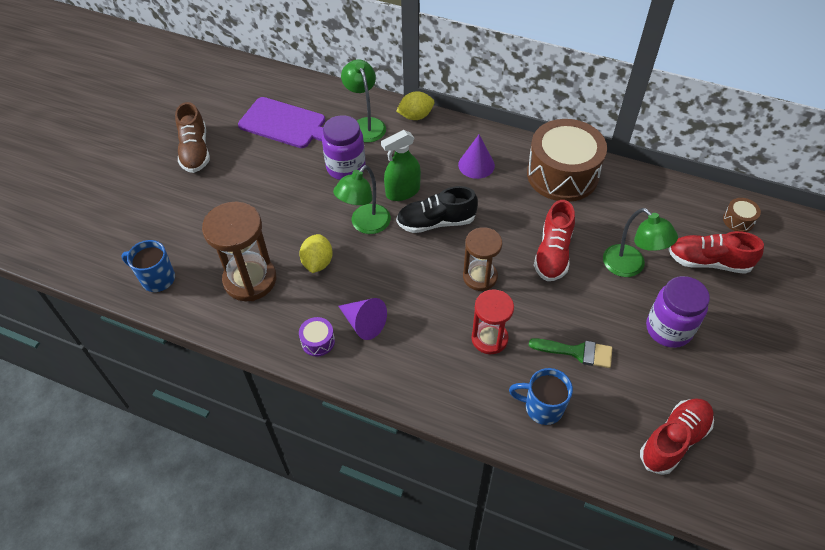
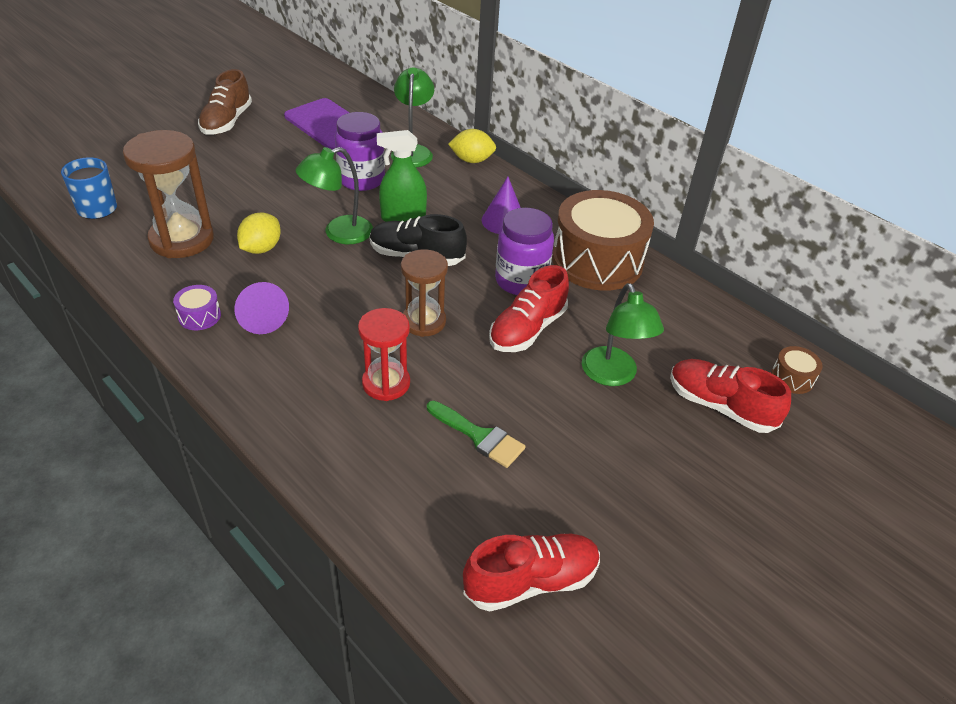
camera: 20 degrees right, 10 degrees down
blue mug [509,368,573,425] -> none
purple jar [646,276,710,348] -> purple jar moved to [495,208,554,295]

